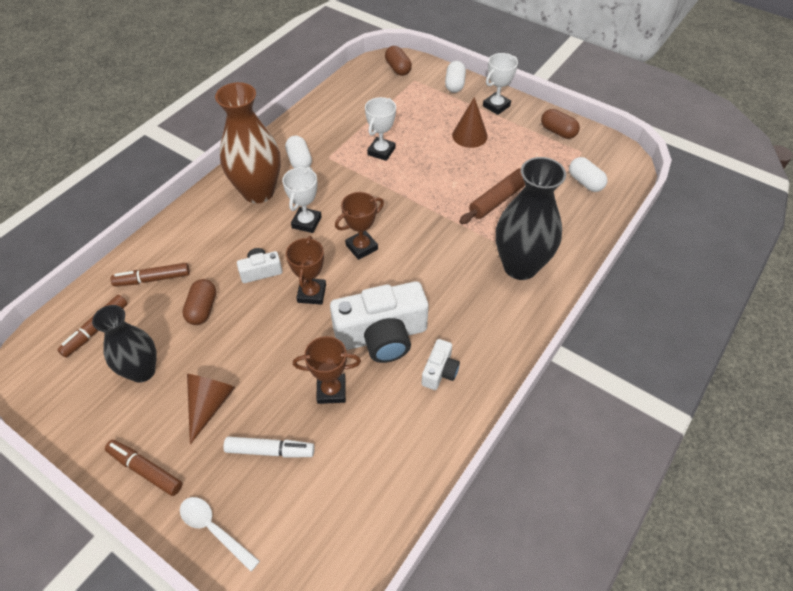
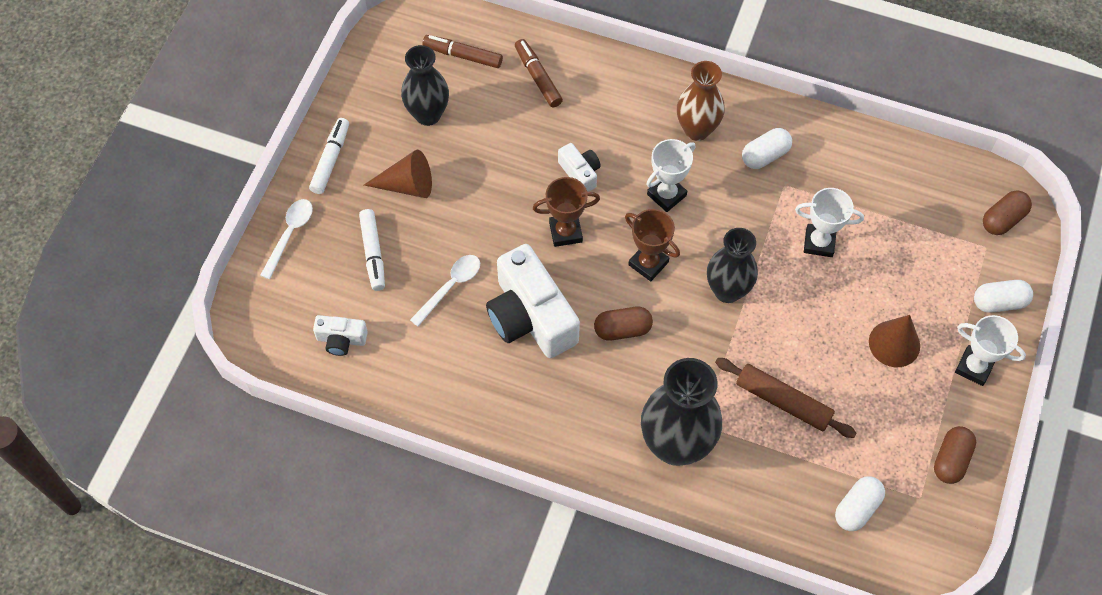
camera: 75 degrees right, 10 degrees up
brown marker [105,440,182,496] -> white marker [309,118,349,194]
brown capsule [182,279,216,325] -> brown capsule moved to [594,307,653,341]
brown vase [215,82,281,203] -> brown vase [677,61,725,141], size x0.67
white trophy [282,167,322,233] -> white trophy turned 45 degrees counterclockwise [646,139,695,212]
brown trophy [293,336,361,404] -> white spoon [410,255,480,326]
white camera [422,339,460,390] -> white camera moved to [313,315,368,356]
none -> black vase [707,228,758,303]

